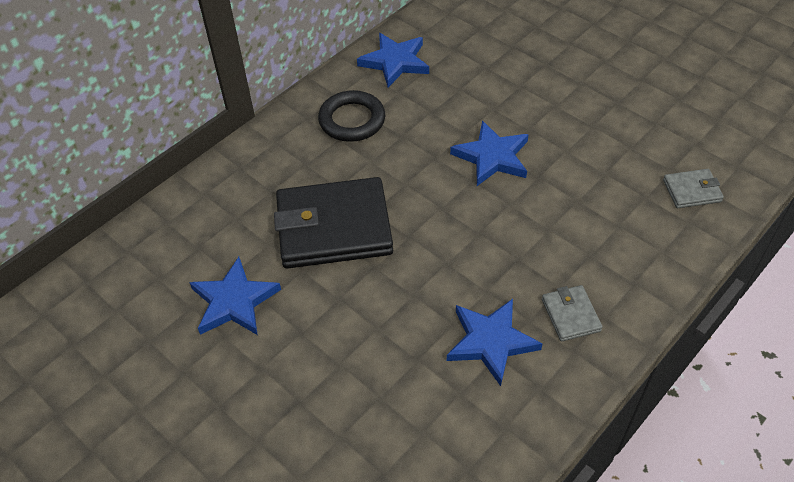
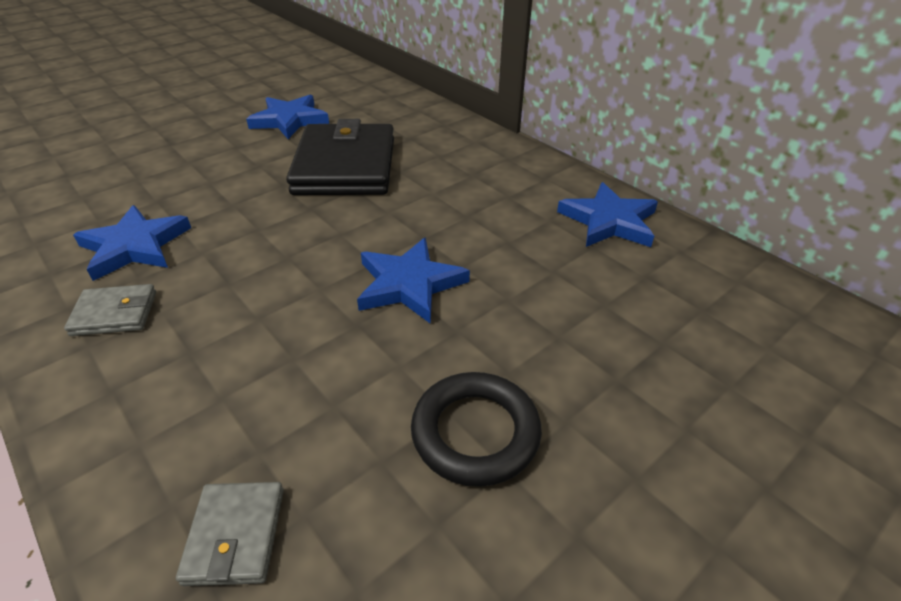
camera: 95 degrees right, 10 degrees down
black ring [318,90,385,142] -> black ring moved to [411,372,542,487]

